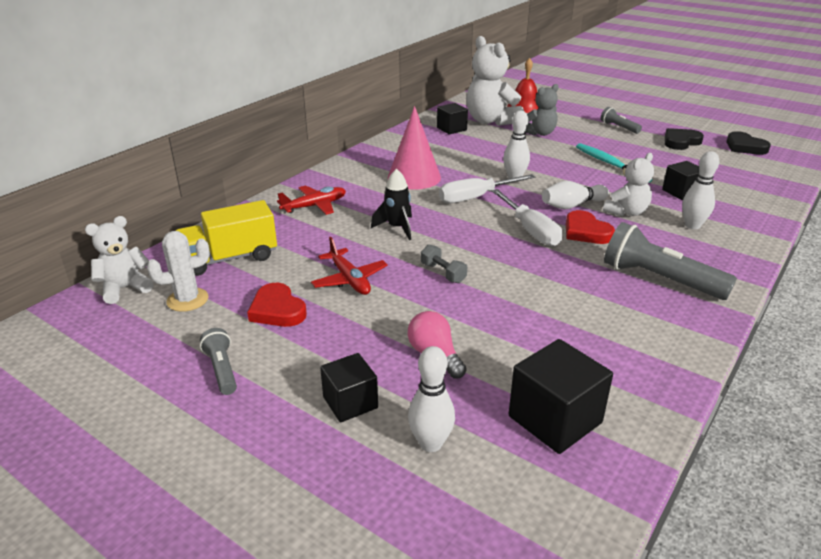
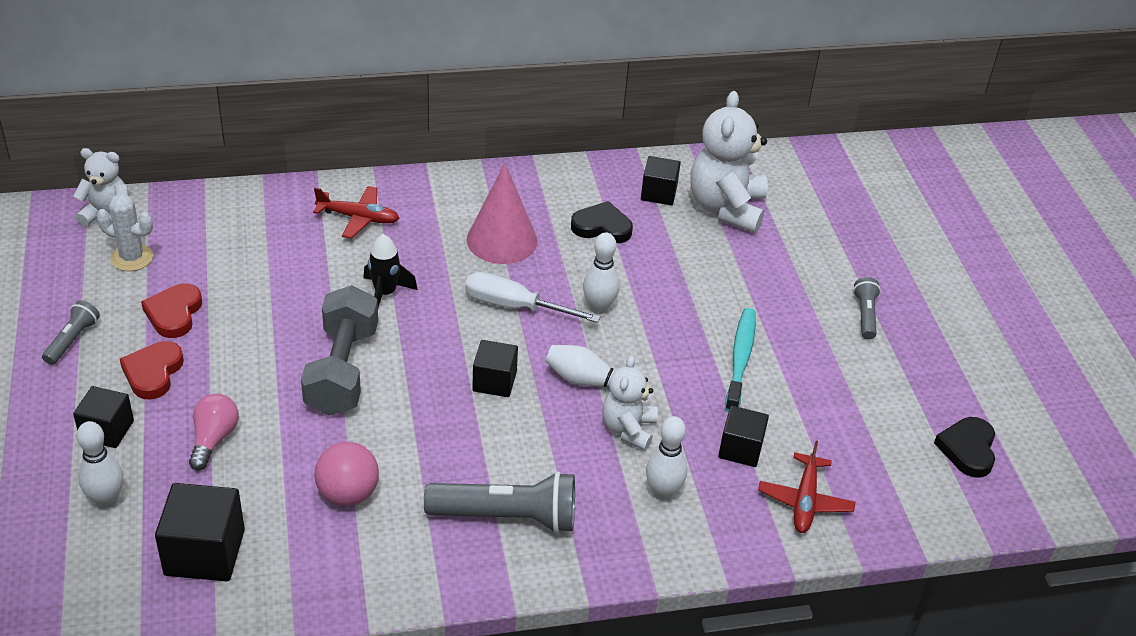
camera: 40 degrees right, 10 degrees up
yellow truck [176,200,277,276] -> none
red plane [311,237,388,295] -> red plane moved to [758,441,855,533]
grey dumbbell [421,245,467,283] -> grey dumbbell [301,285,378,416], size x2.26
white screwdriver [492,189,562,246] -> black cube [472,340,518,397]
red bell [507,58,539,113] -> none
grey teddy bear [525,84,559,136] -> none
red heart [566,210,615,244] -> red heart moved to [120,341,184,399]
white teddy bear [603,153,654,216] -> white teddy bear turned 105 degrees clockwise [602,355,658,450]
grey flashlight [604,222,737,300] -> grey flashlight turned 105 degrees clockwise [424,471,575,533]
black heart [665,128,704,150] -> black heart moved to [571,201,633,243]
none -> pink ball [314,442,379,506]

